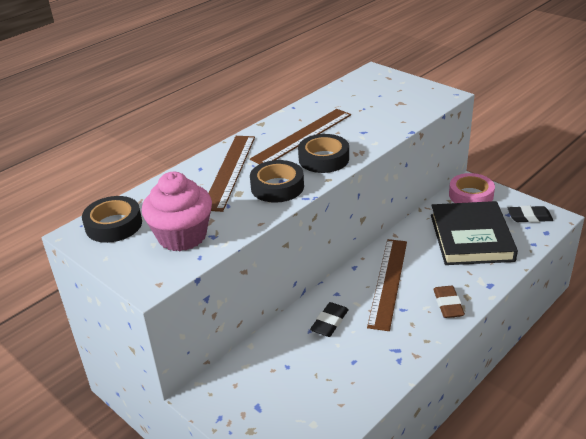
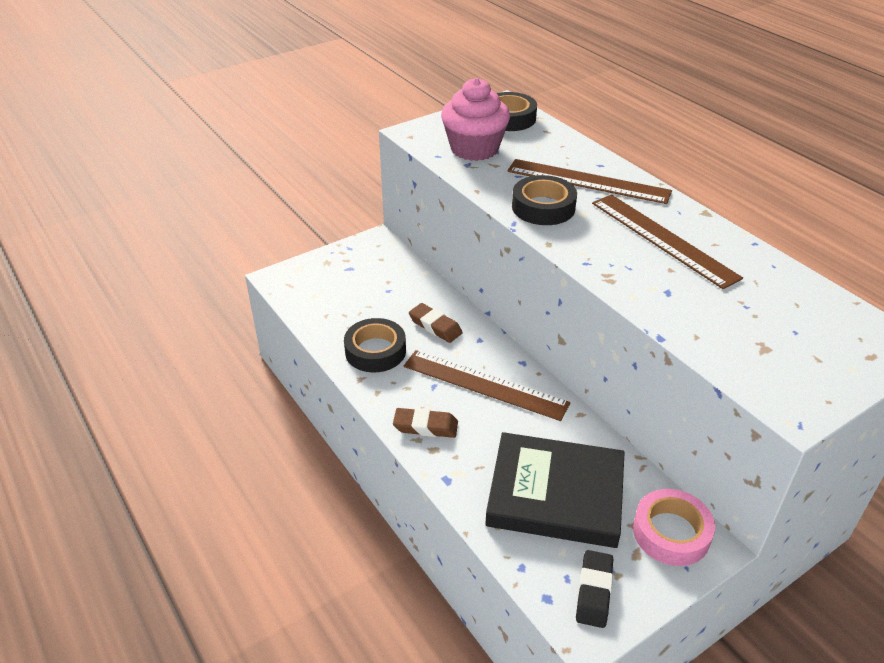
camera: 100 degrees right, 5 degrees up
black tape [298,134,349,173] -> black tape moved to [344,318,406,373]
black eraser [310,302,349,337] -> brown eraser [409,303,463,343]

